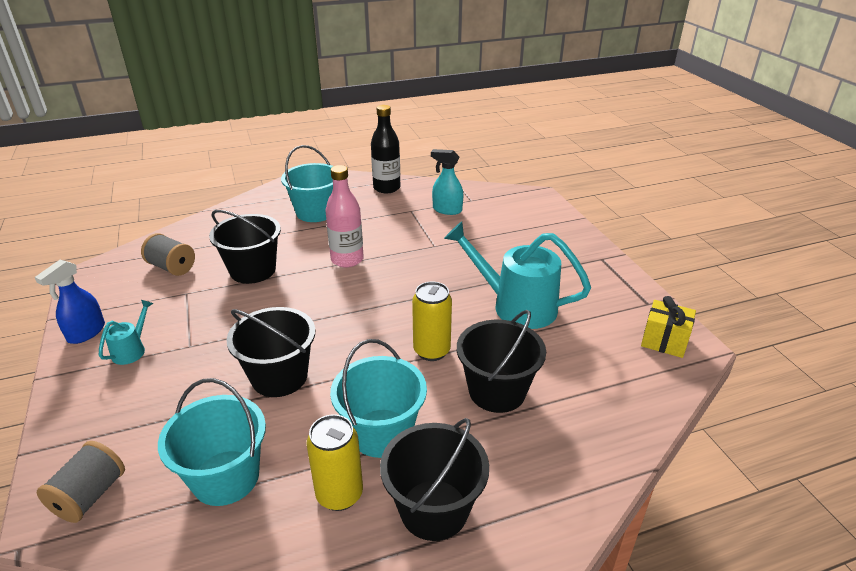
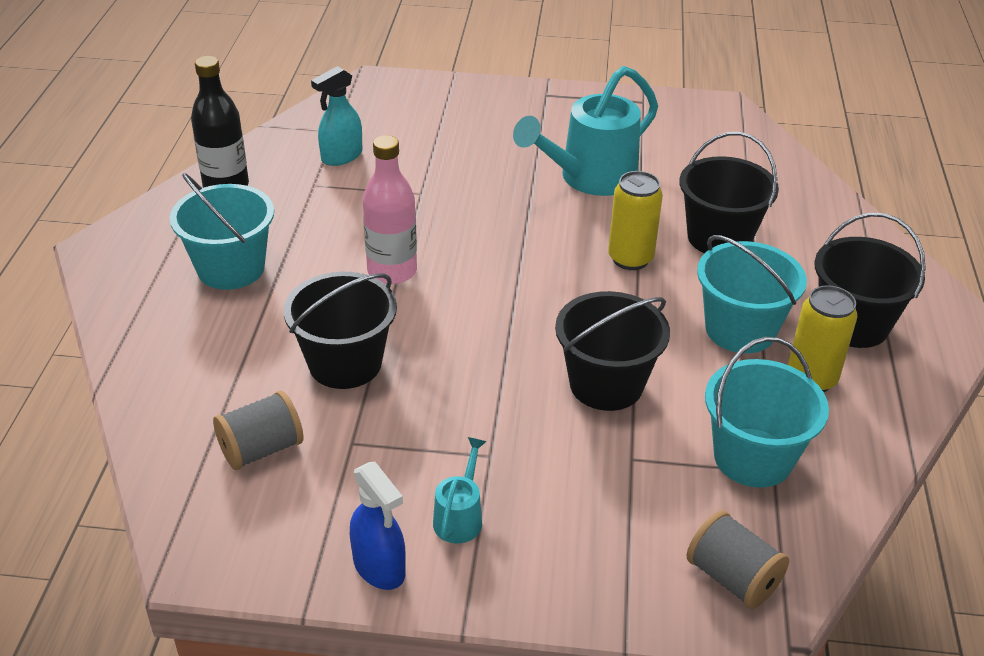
camera: 65 degrees left, 5 degrees up
turquoise watering can [99,300,154,365] -> turquoise watering can turned 60 degrees clockwise [433,437,487,543]
yellow gift [641,296,696,358] -> none

